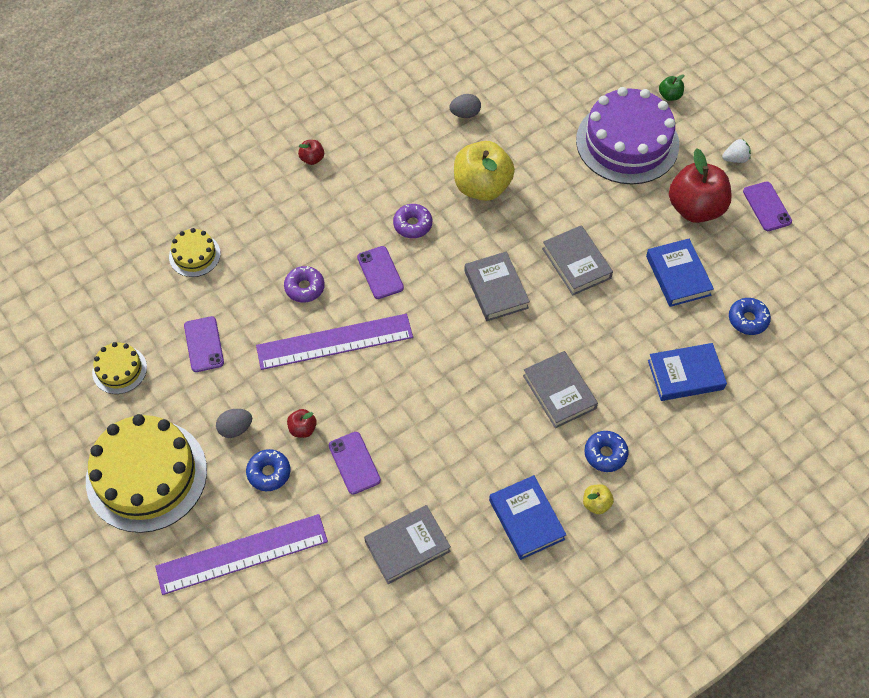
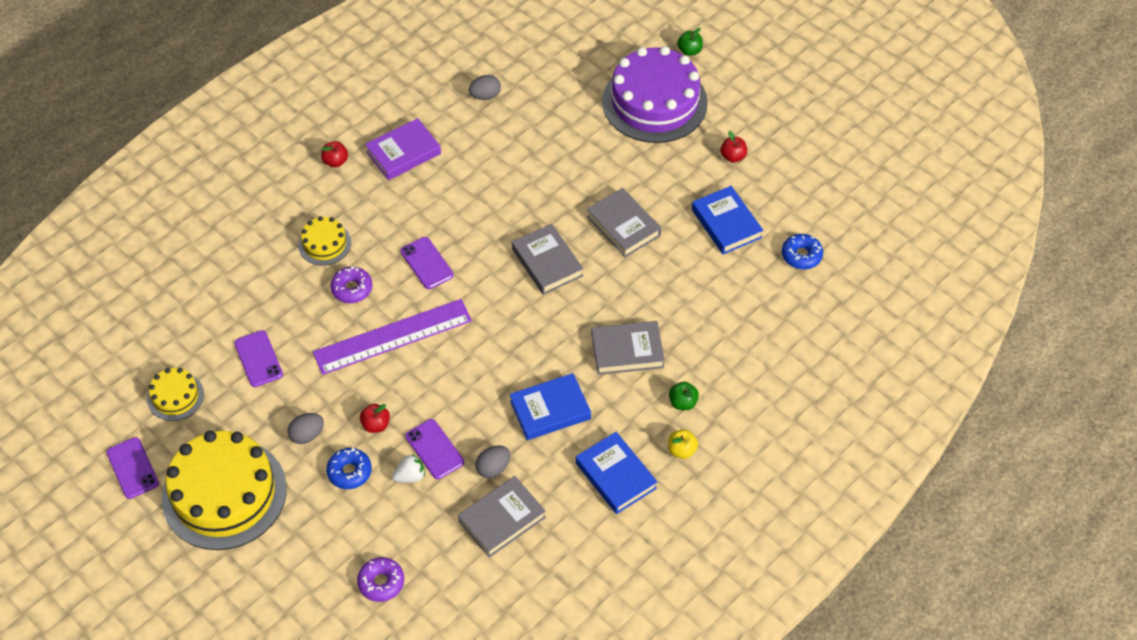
camera: 10 degrees left, 5 degrees down
purple ruler [155,514,328,595] -> none
yellow cake [169,228,221,277] -> yellow cake moved to [298,216,351,266]
purple donut [393,204,432,238] -> purple donut moved to [357,557,404,602]
yellow apple [454,141,515,201] -> none
grey book [523,351,598,428] -> grey book turned 60 degrees counterclockwise [591,321,665,375]
blue donut [584,431,629,472] -> green apple [669,382,699,410]
blue book [648,343,727,401] -> blue book moved to [510,373,591,440]
red apple [669,148,732,223] -> red apple [720,131,747,163], size x0.43
white strawberry [722,139,751,163] -> white strawberry moved to [392,454,425,483]
purple phone [743,182,792,231] -> purple phone moved to [106,437,159,499]
none -> purple book [365,118,441,180]
none -> grey egg [475,445,511,478]

